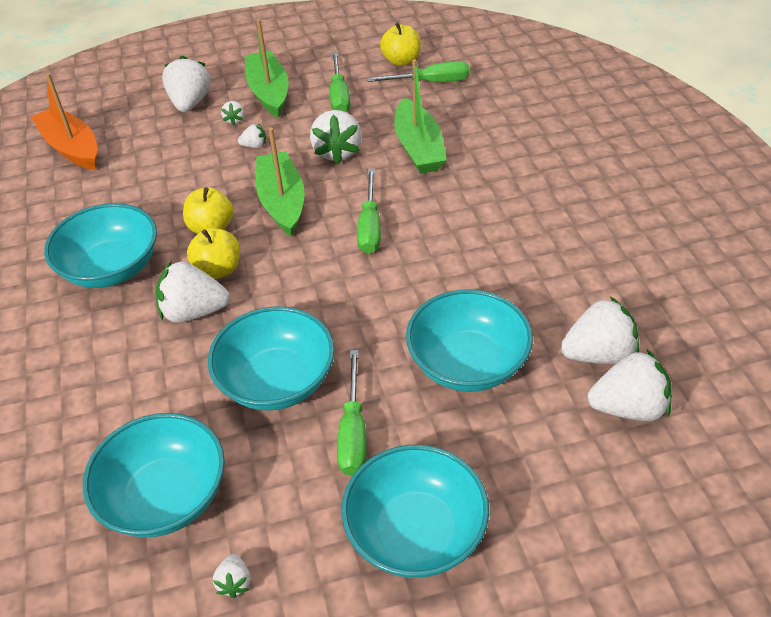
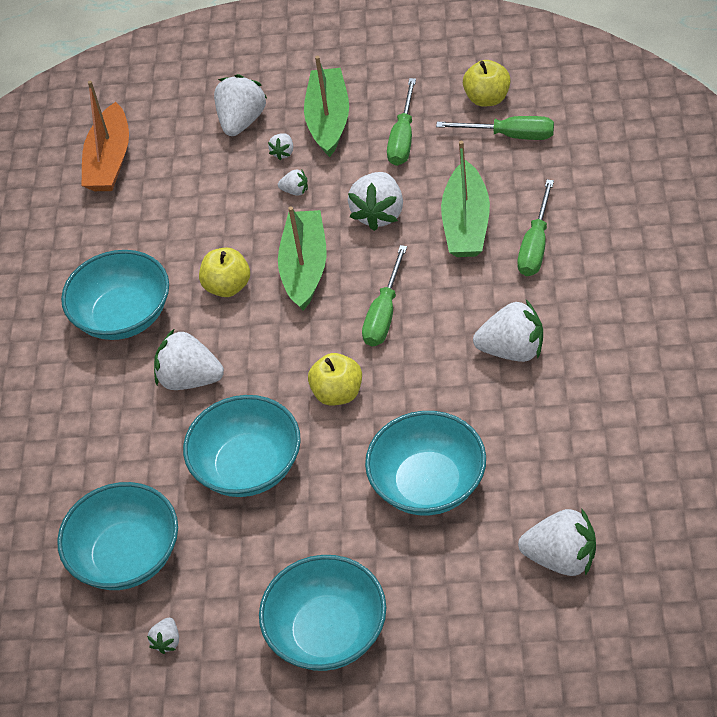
camera: 20 degrees right, 5 degrees up
orange boat [31,73,98,170] -> orange boat turned 150 degrees counterclockwise [81,81,129,191]
yellow apple [187,228,240,279] -> yellow apple moved to [308,353,362,406]
green screwdriver [337,350,367,476] -> green screwdriver moved to [517,180,554,276]
white strawberry [561,297,639,364] -> white strawberry moved to [473,300,543,362]

